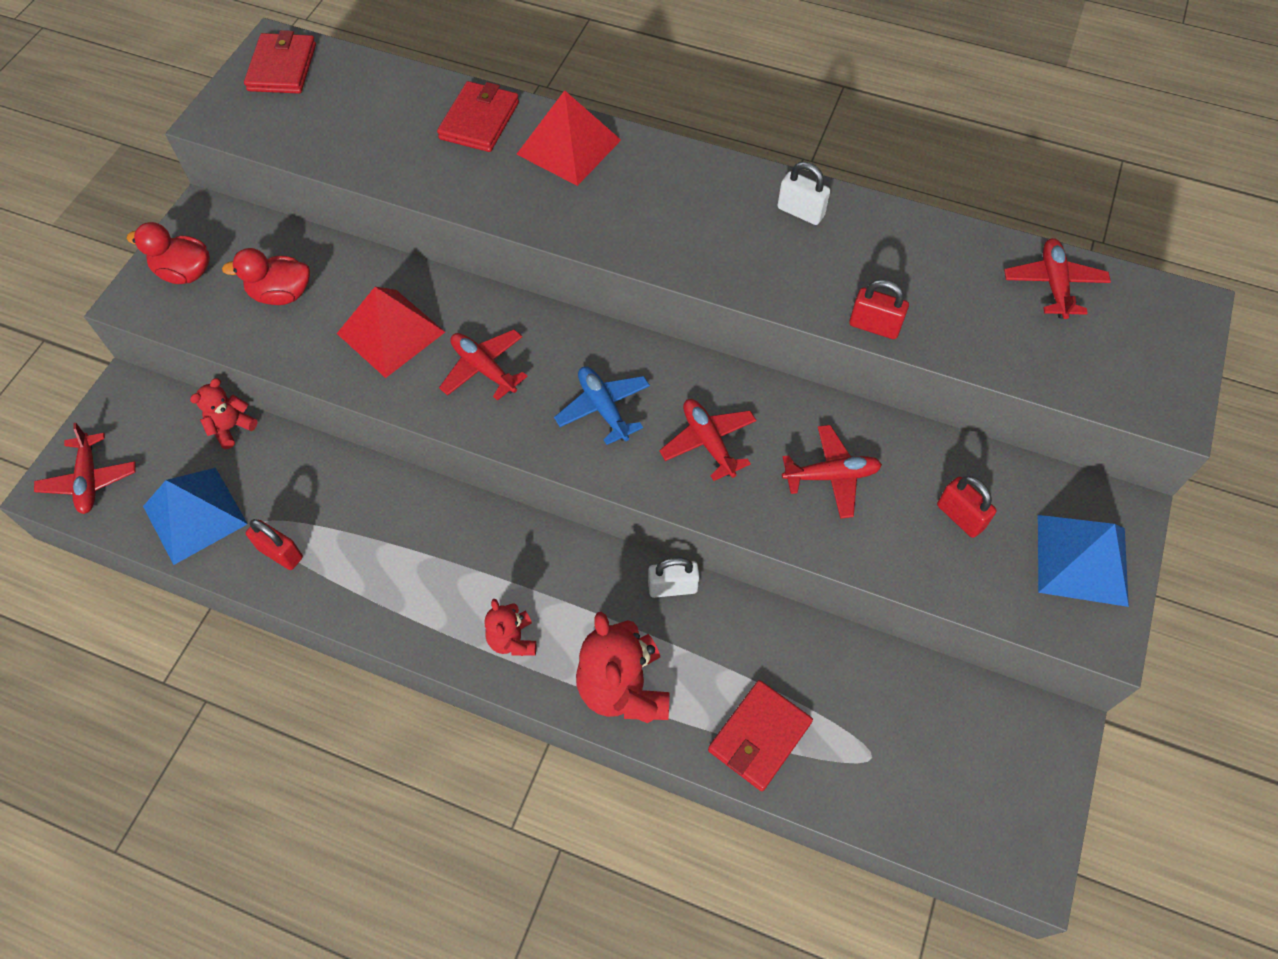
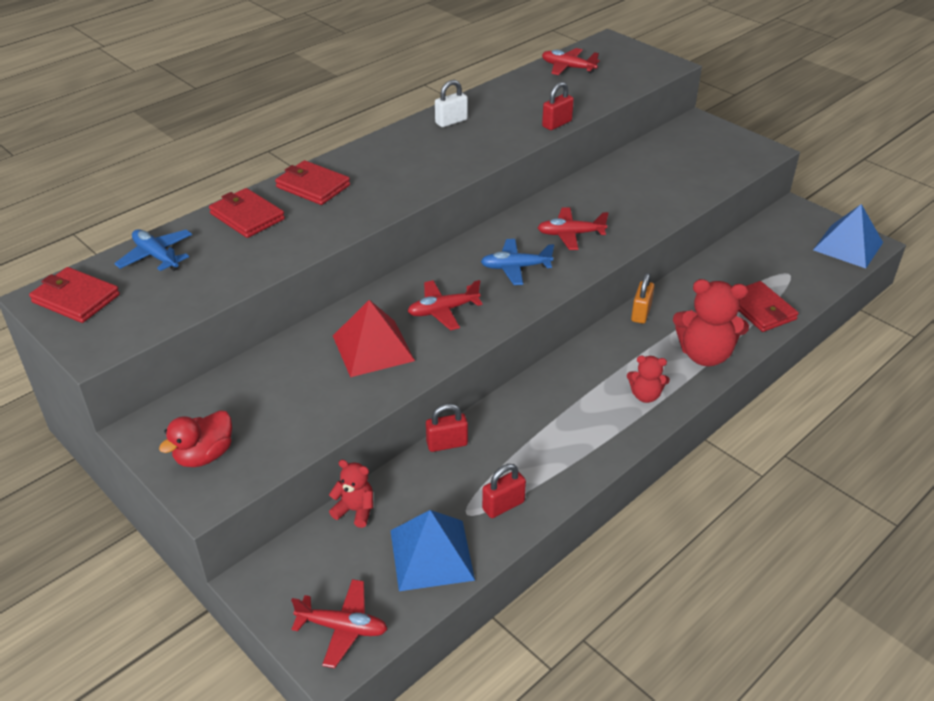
camera: 65 degrees left, 20 degrees down
red teddy bear [190,378,258,449] -> red teddy bear turned 135 degrees clockwise [329,460,373,528]
red duck [222,248,310,305] -> none
red pyramid [516,90,621,186] -> red wallet [275,160,350,205]
white padlock [648,558,700,598] -> orange padlock [631,273,654,324]
red plane [782,425,882,519] -> none
red padlock [937,476,997,538] -> red padlock moved to [426,404,468,452]
blue pyramid [1038,515,1129,607] -> blue pyramid moved to [813,204,883,268]
none -> blue plane [114,229,192,271]

